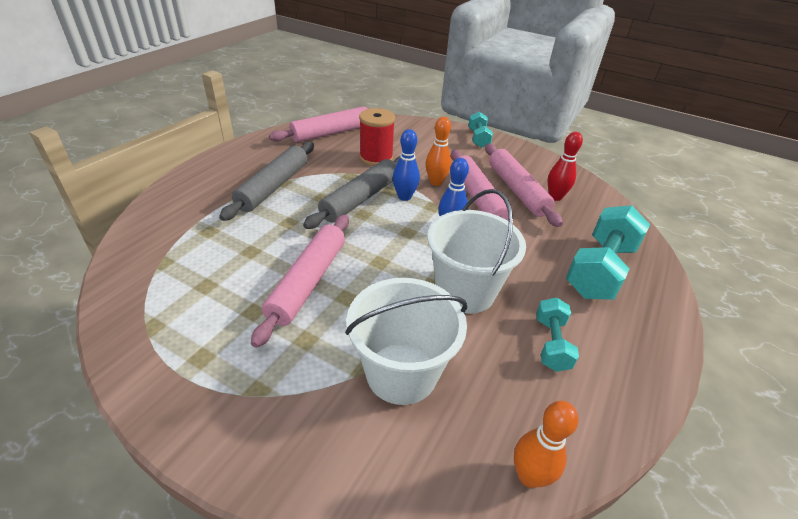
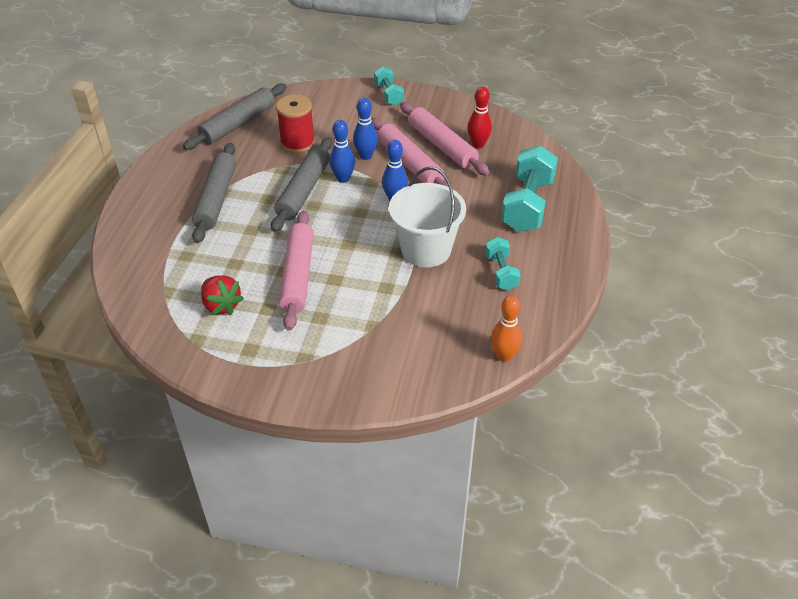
camera: 15 degrees left, 5 degrees up
pink rolling pin [269,106,383,142] -> grey rolling pin [183,84,286,150]
white bucket [345,278,467,405] -> none
orange bowling pin [425,117,452,186] -> blue bowling pin [353,98,378,160]
none -> red strawberry [201,275,244,315]

